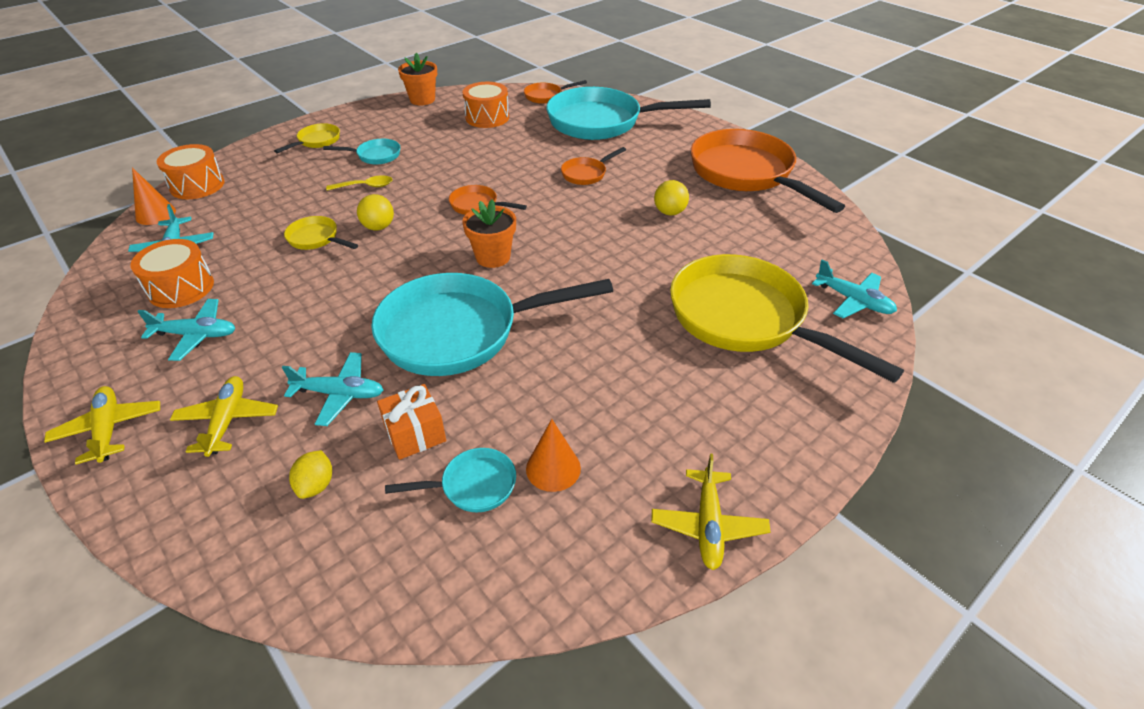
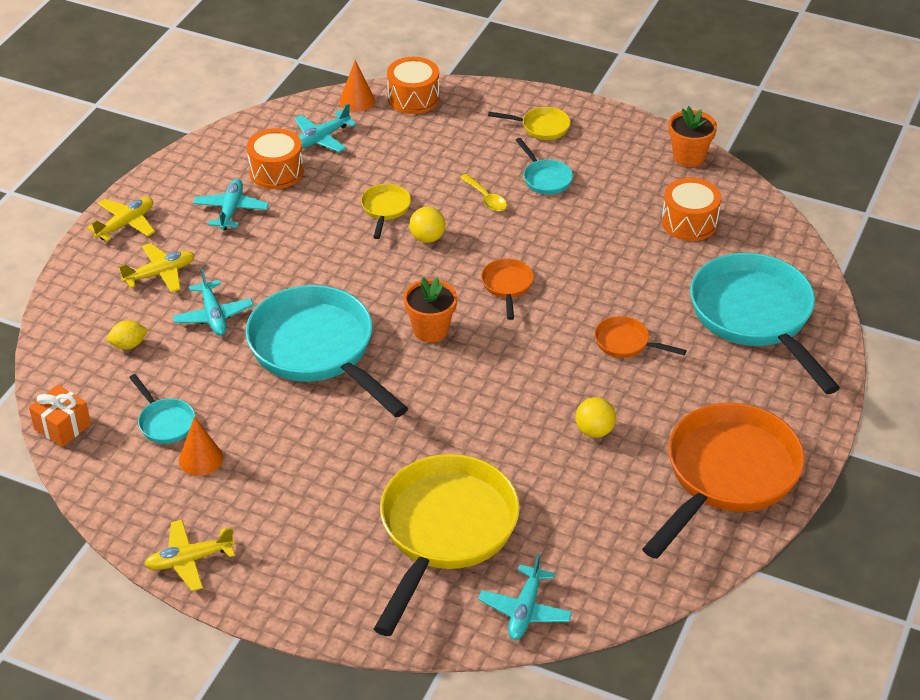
camera: 65 degrees right, 0 degrees up
turquoise plane [137,299,235,361] -> turquoise plane turned 150 degrees counterclockwise [193,179,269,230]
orange gift [377,384,446,460] -> orange gift moved to [29,385,91,447]
orange pan [524,80,587,104] -> none

